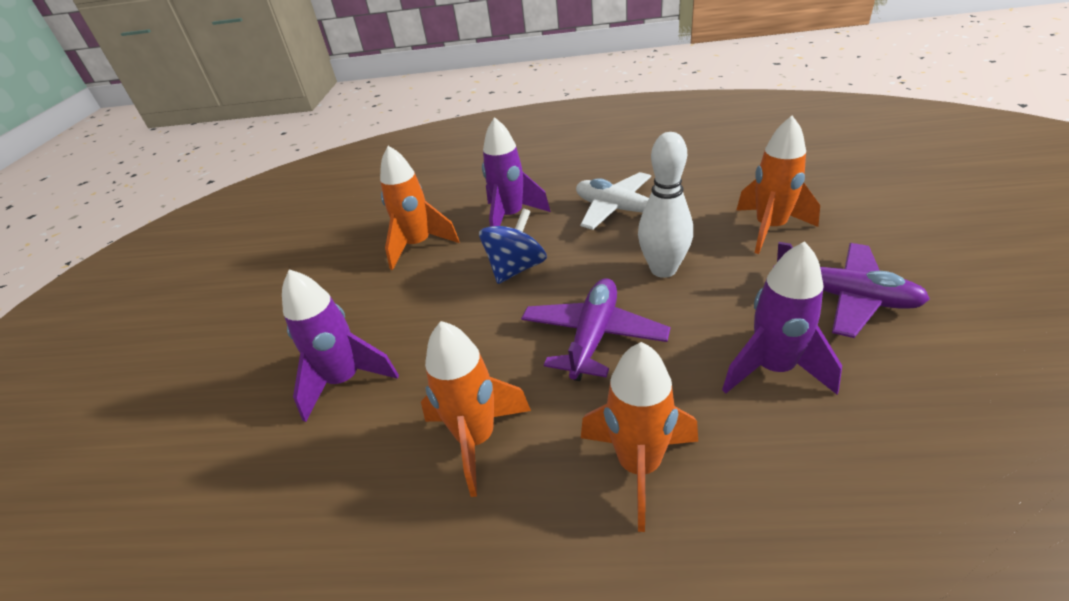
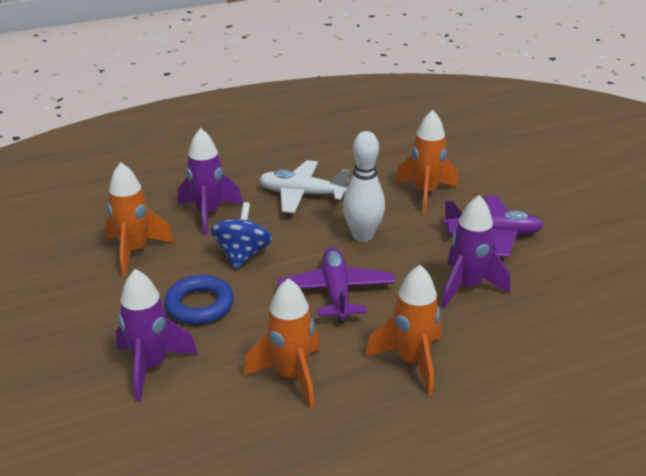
camera: 30 degrees left, 5 degrees down
none -> blue ring [164,275,234,325]

